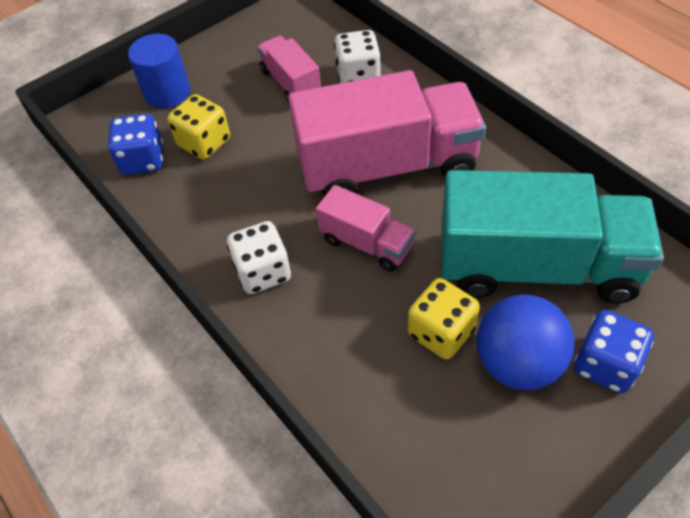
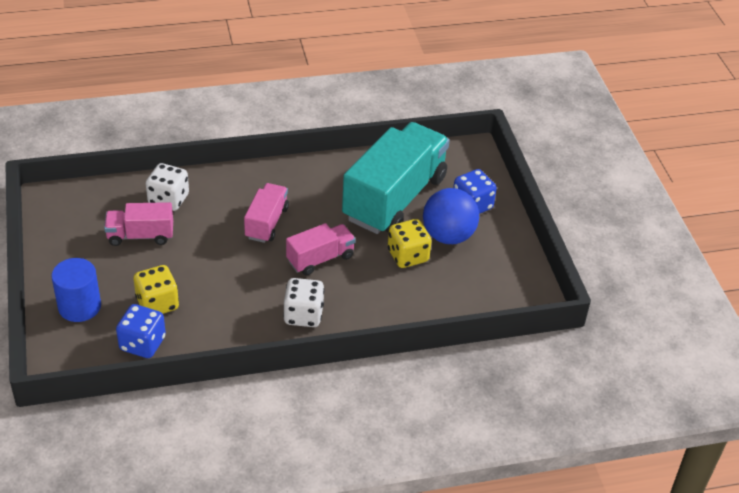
camera: 70 degrees left, 10 degrees down
pink truck [288,70,486,197] -> pink truck [244,183,289,243], size x0.49

